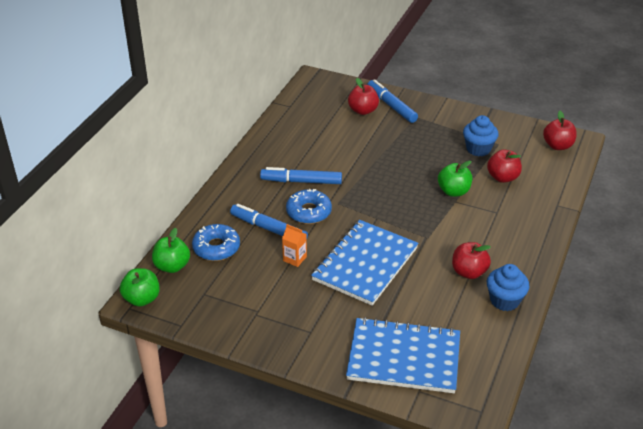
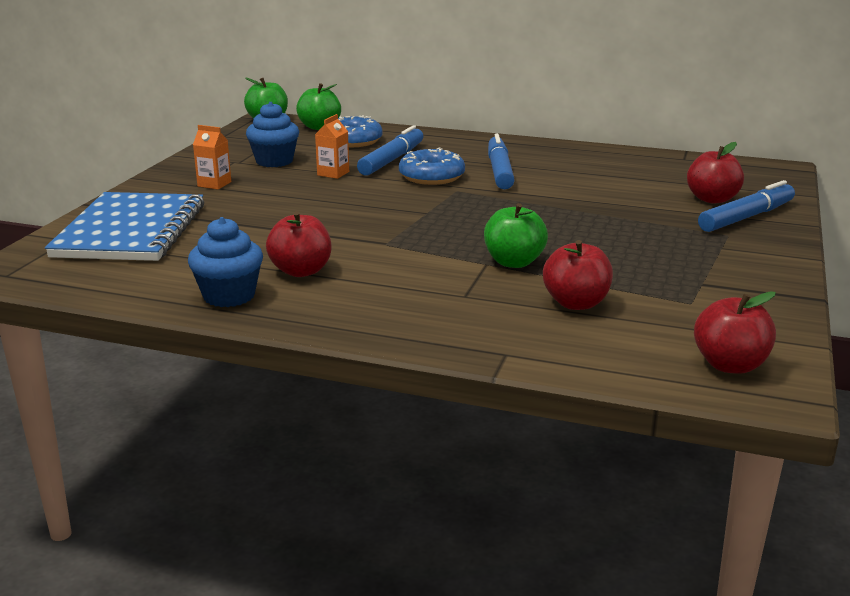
camera: 85 degrees right, 15 degrees down
blue notebook [311,220,418,306] -> none
blue cupcake [463,115,499,156] -> blue cupcake moved to [246,102,299,167]
none -> orange carton [193,125,231,189]

